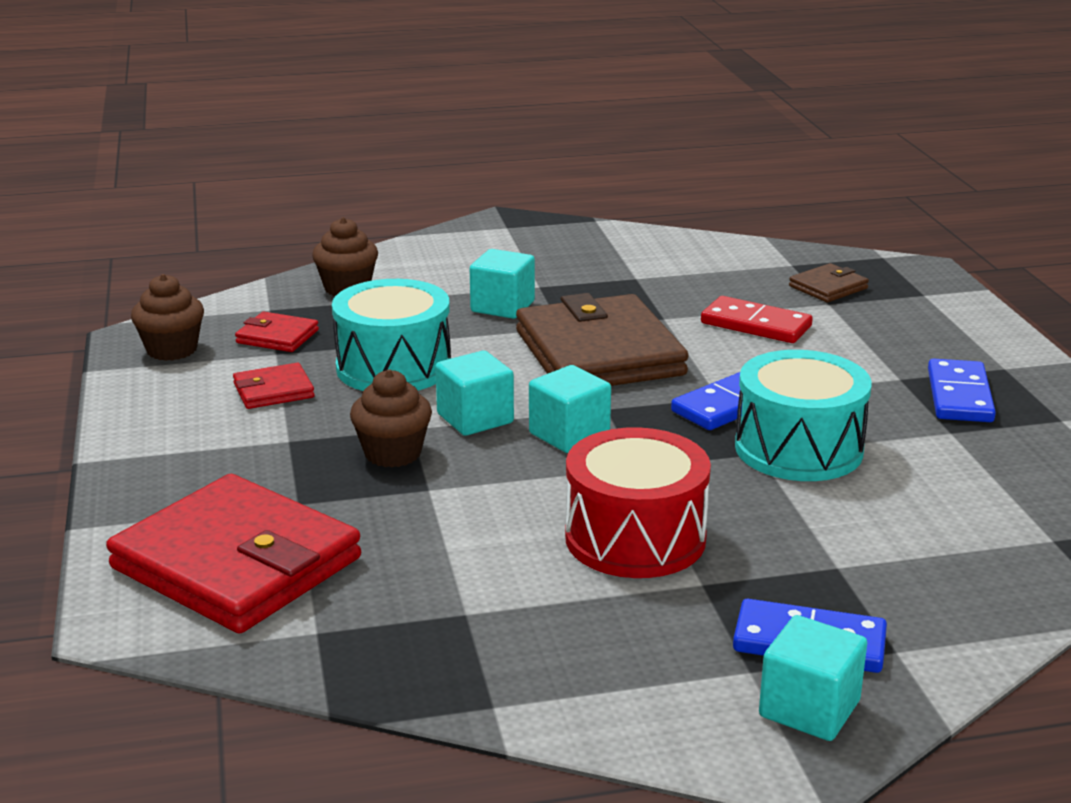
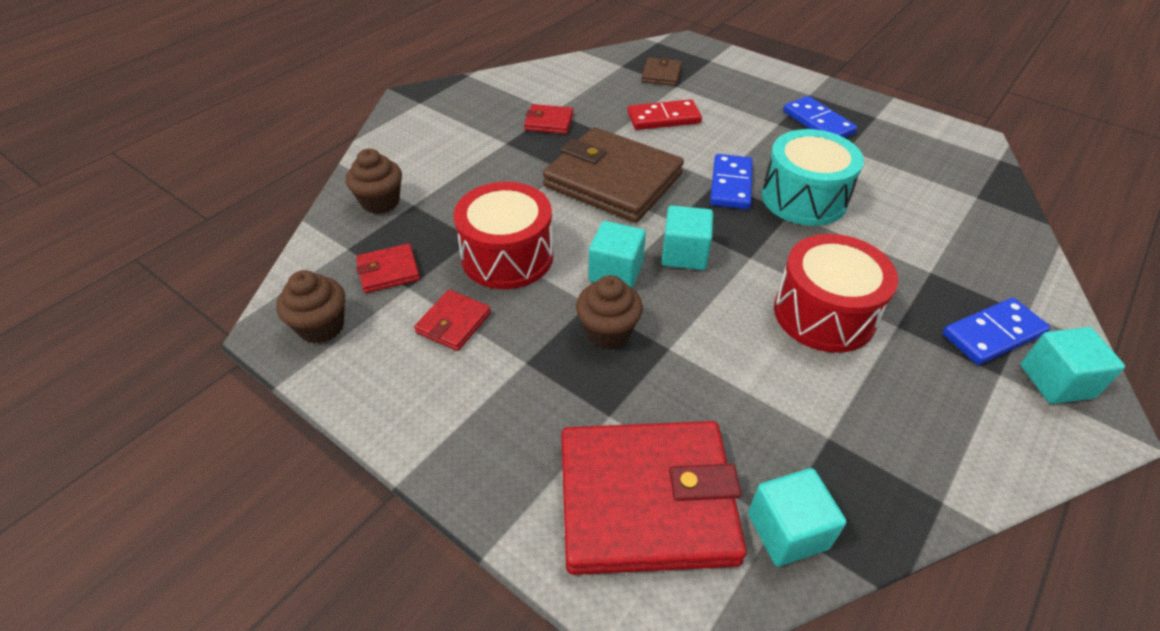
camera: 40 degrees left, 20 degrees up
turquoise drum [332,279,451,391] -> red drum [454,182,553,289]
turquoise cube [470,249,535,319] -> turquoise cube moved to [748,468,846,567]
none -> red wallet [524,104,573,134]

